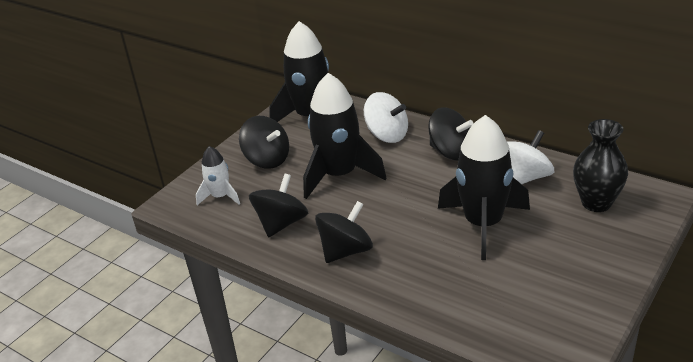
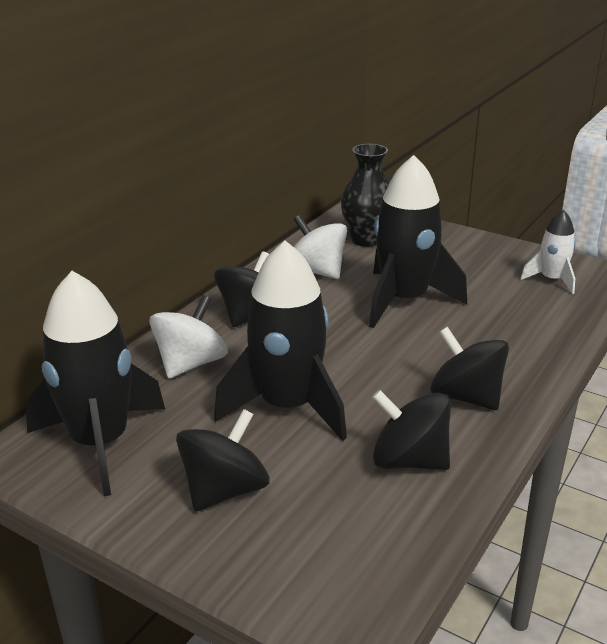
camera: 95 degrees left, 5 degrees down
white rocket [196,146,240,205] -> white rocket moved to [520,210,576,294]

